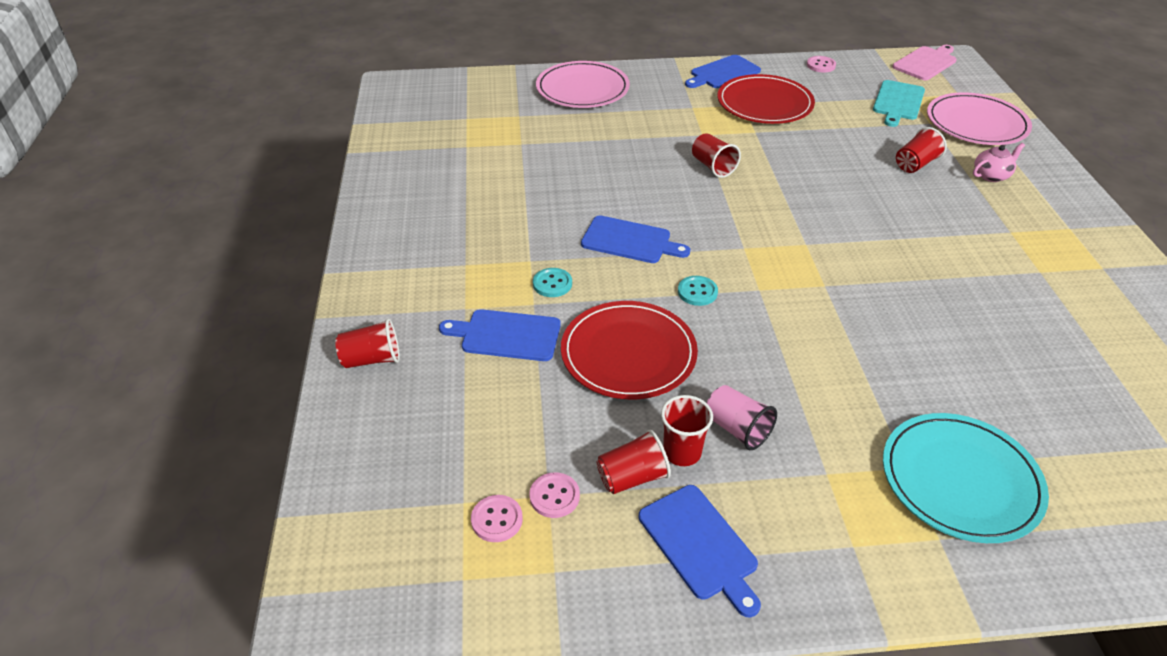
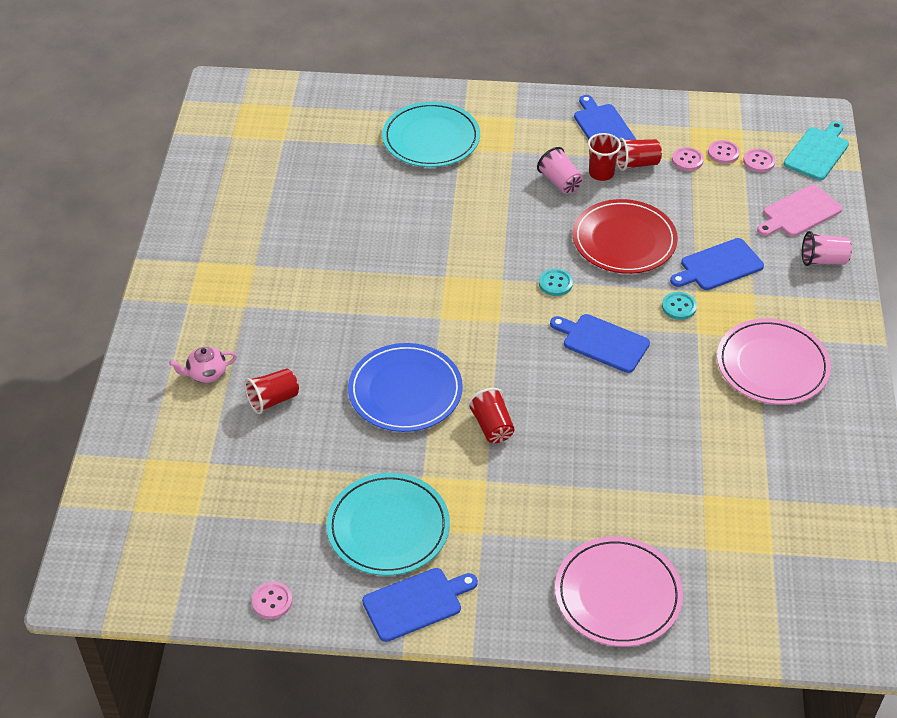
camera: 170 degrees left, 5 degrees up
red cup [335,318,400,368] -> pink cup [802,231,852,266]
blue cutting board [439,309,561,361] -> blue cutting board turned 135 degrees clockwise [670,238,764,290]
red plate [717,74,815,124] -> turquoise plate [326,473,450,576]
turquoise cutting board [873,80,925,127] -> turquoise cutting board moved to [783,121,849,180]
pink cutting board [892,45,957,80] -> pink cutting board moved to [757,184,842,237]
pink plate [927,92,1032,145] -> pink plate moved to [717,318,831,405]
none -> blue plate [348,343,463,432]
none -> pink button [743,148,776,172]

